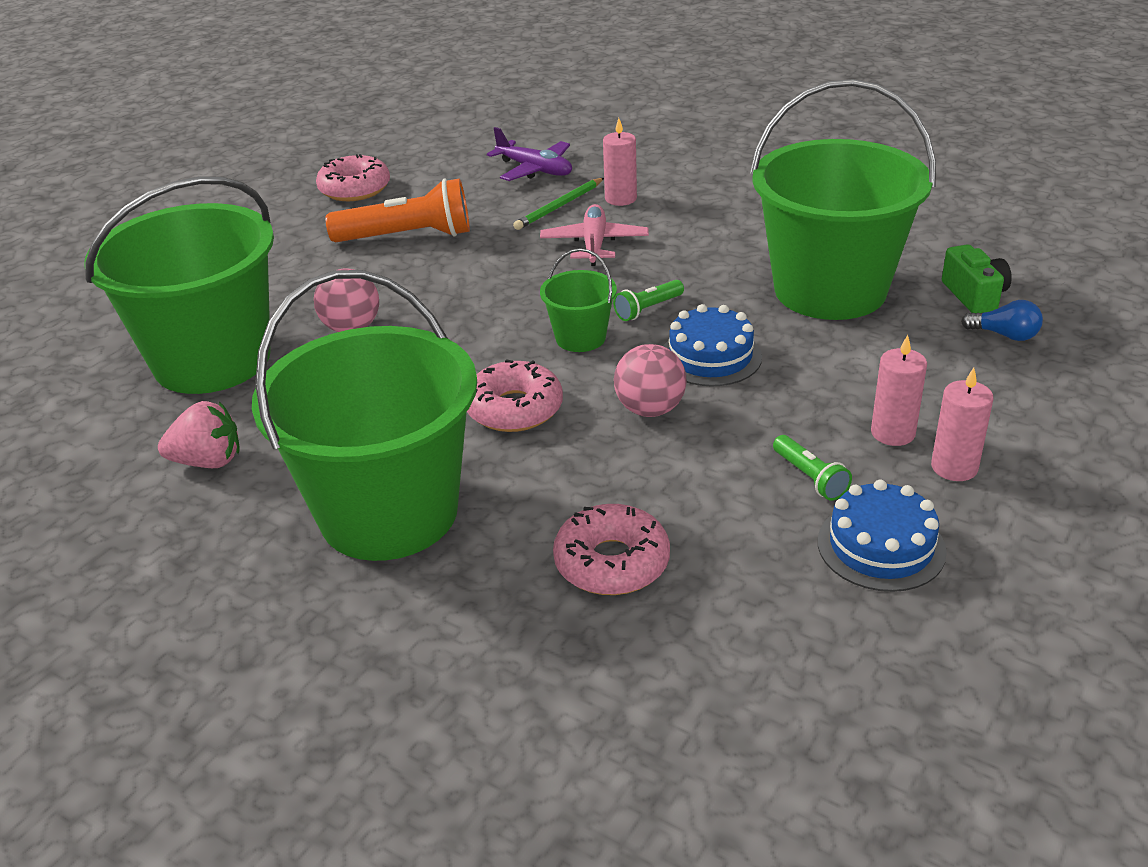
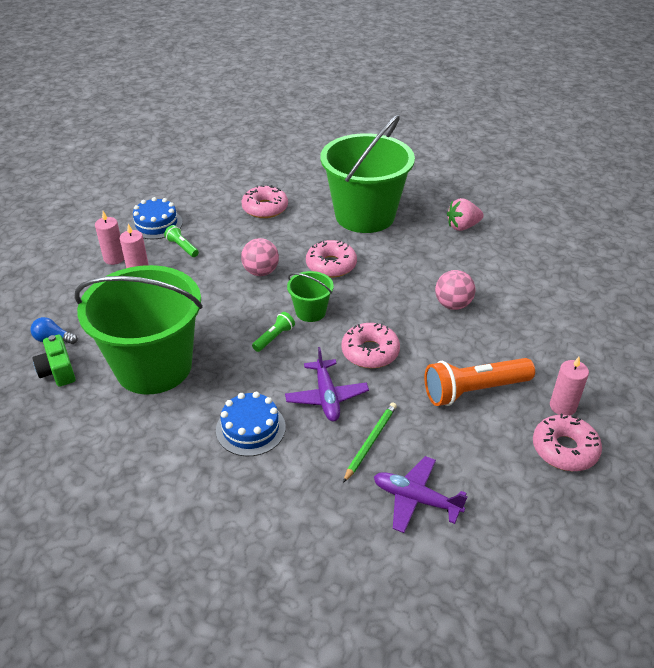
camera: 165 degrees right, 5 degrees up
green bucket [84,176,274,394] -> none
pink plane [540,204,649,266] -> purple plane [285,347,369,421]
pink candle [603,118,637,206] -> pink candle moved to [550,357,589,415]
blue cake [664,304,762,386] -> blue cake moved to [216,392,286,456]
none -> pink donut [341,323,400,368]

